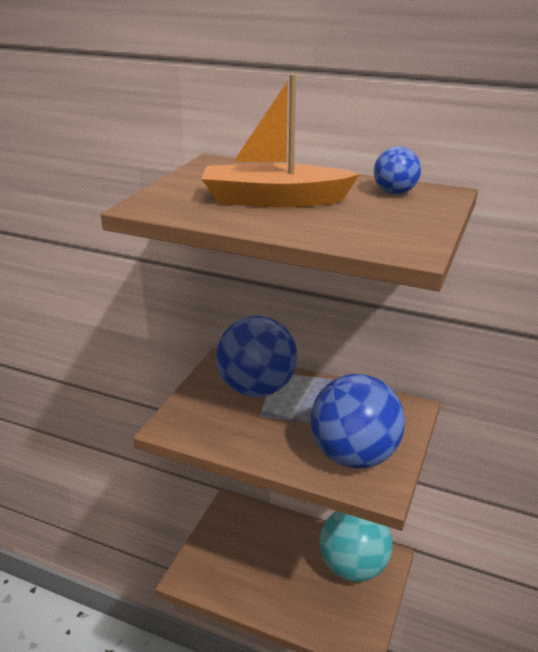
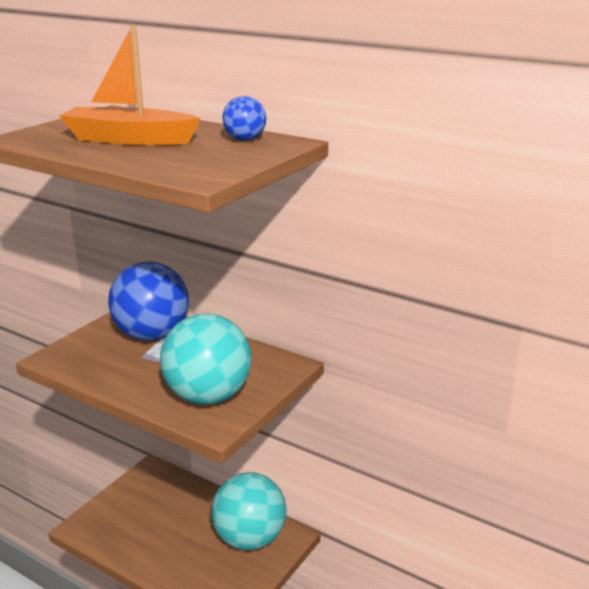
camera: 10 degrees right, 5 degrees down
blue ball [311,374,405,469] -> turquoise ball [160,314,251,405]

